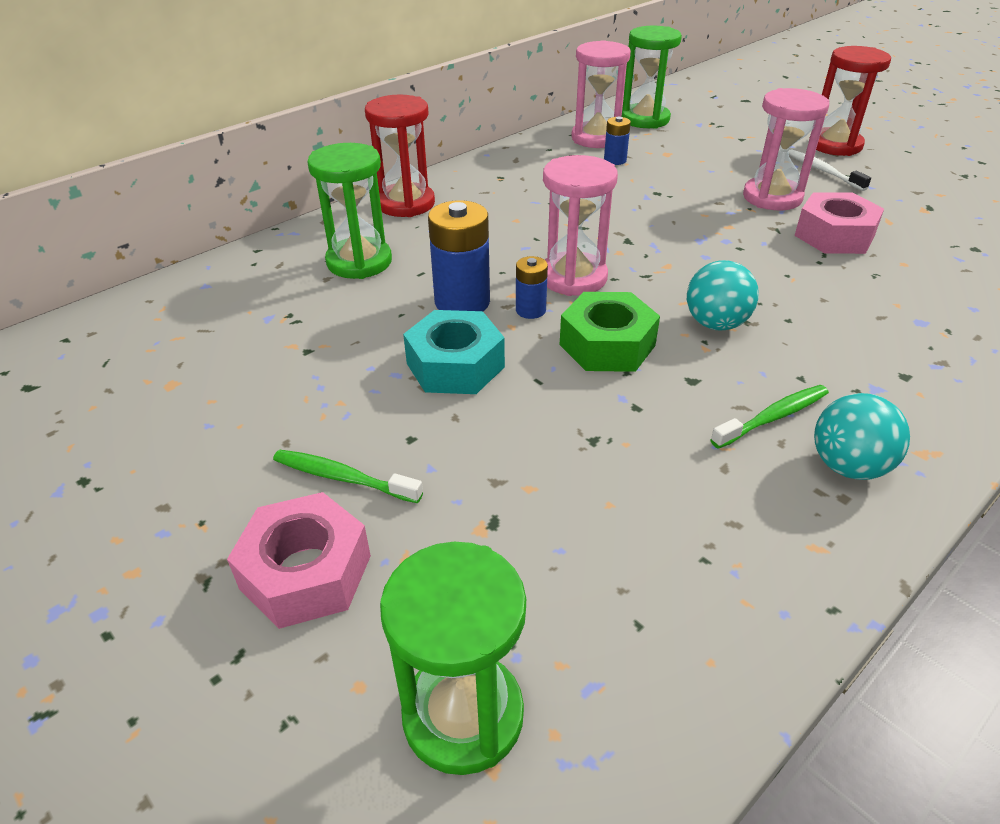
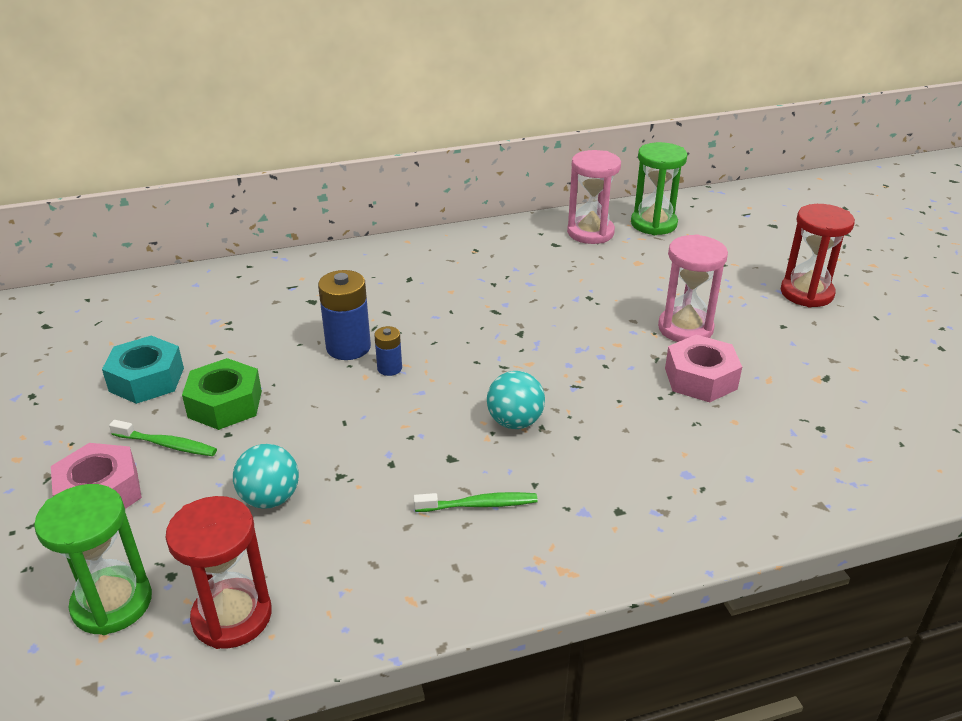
camera: 25 degrees right, 5 degrees down
green toothbrush [273,450,423,503] -> green toothbrush turned 150 degrees clockwise [109,420,217,456]
green hourglass [307,143,392,279] -> none
red hourglass [365,94,435,217] -> red hourglass moved to [166,496,272,649]
turquoise nut [403,310,505,394] -> turquoise nut moved to [102,336,184,404]
pink hourglass [543,155,618,296] -> none
green nut [559,292,660,372] -> green nut moved to [182,358,262,430]
blue battery [604,117,631,165] -> none
white toothbrush [788,149,871,191] -> none
turquoise ball [814,393,910,480] -> turquoise ball moved to [233,444,299,509]

